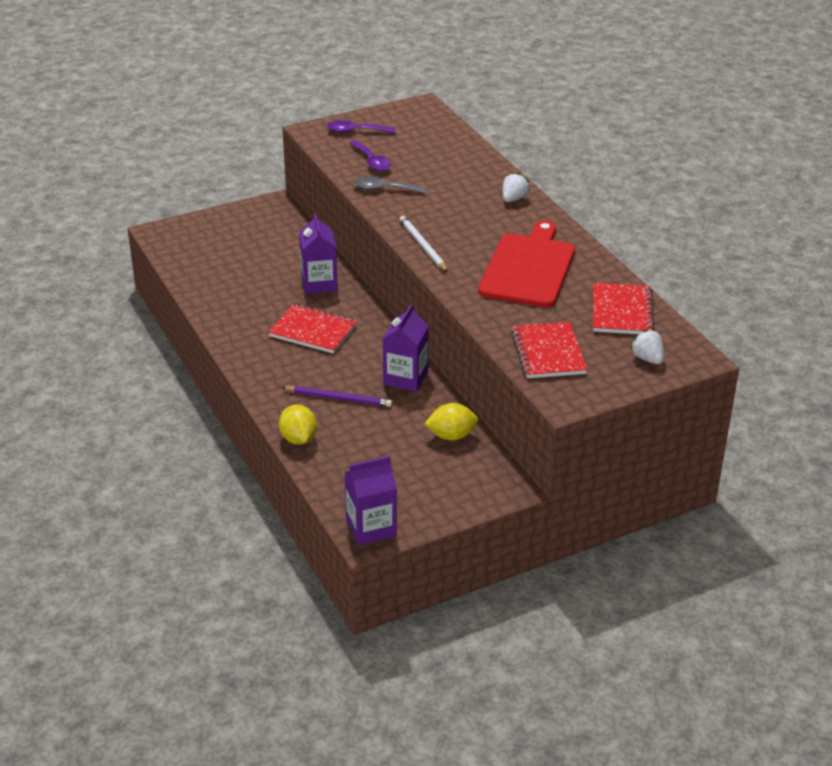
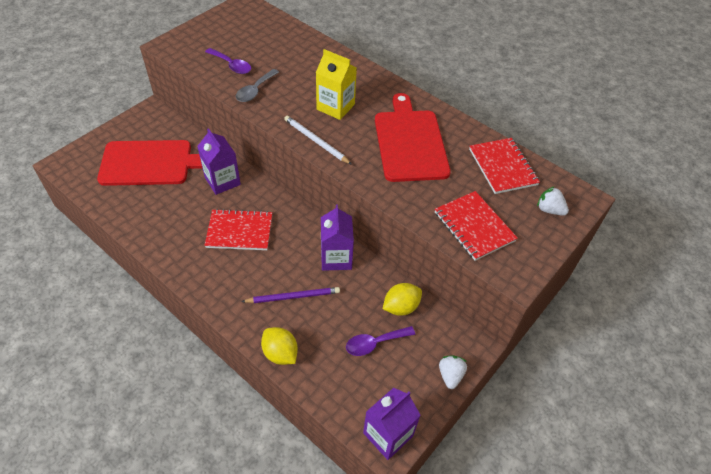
camera: 25 degrees left, 15 degrees up
purple spoon [327,120,395,133] -> purple spoon moved to [346,326,415,356]
grey spoon [354,176,426,193] -> grey spoon turned 45 degrees counterclockwise [236,69,279,102]
white strawberry [503,172,530,202] -> white strawberry moved to [439,355,467,389]
none -> red cutting board [97,140,202,186]
none -> yellow carton [316,49,357,120]

